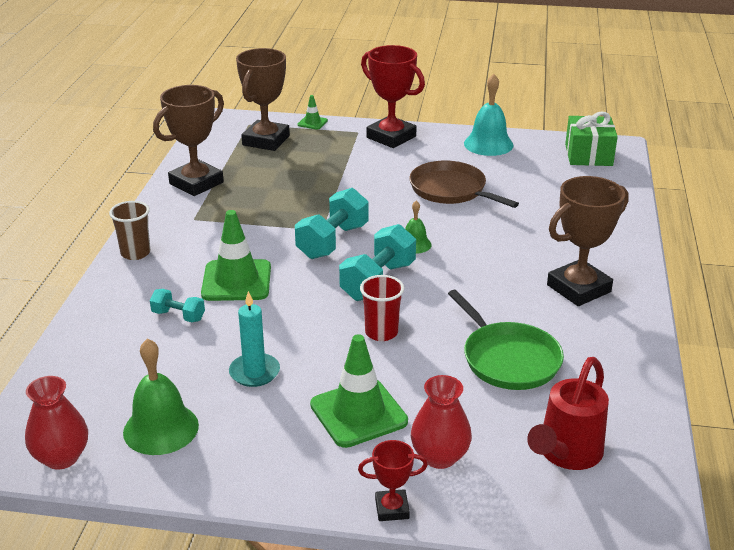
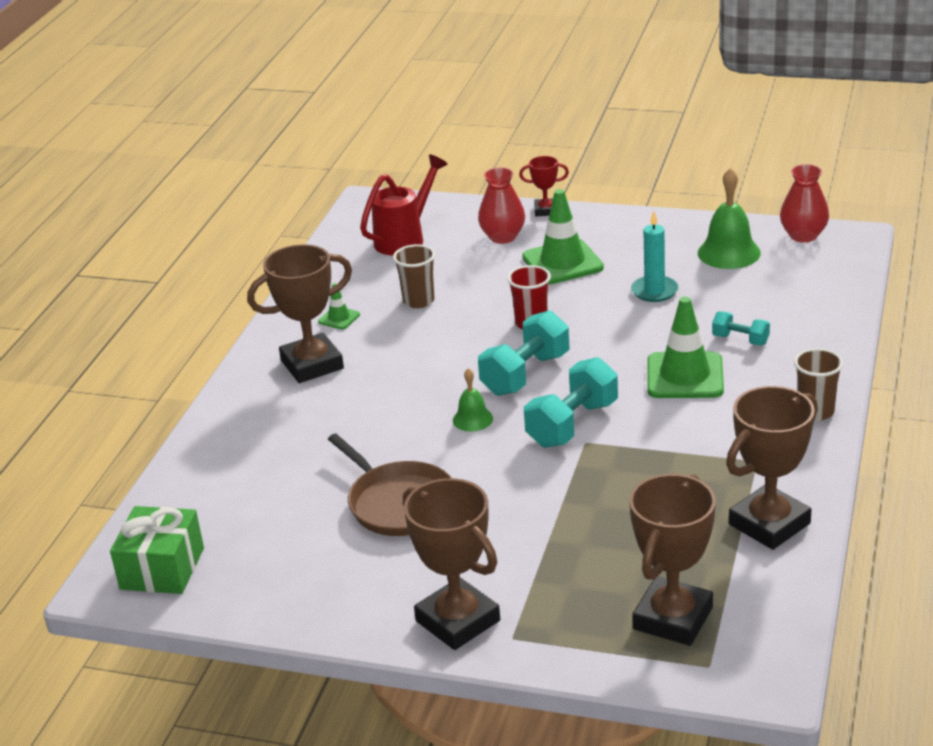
camera: 170 degrees left, 0 degrees up
green traffic cone [298,95,328,130] -> green traffic cone moved to [318,283,360,329]
red trophy [361,45,425,148] -> brown trophy [403,478,500,650]
green pan [448,290,564,390] -> brown cup [393,244,435,308]
turquoise bell [464,74,514,156] -> none

